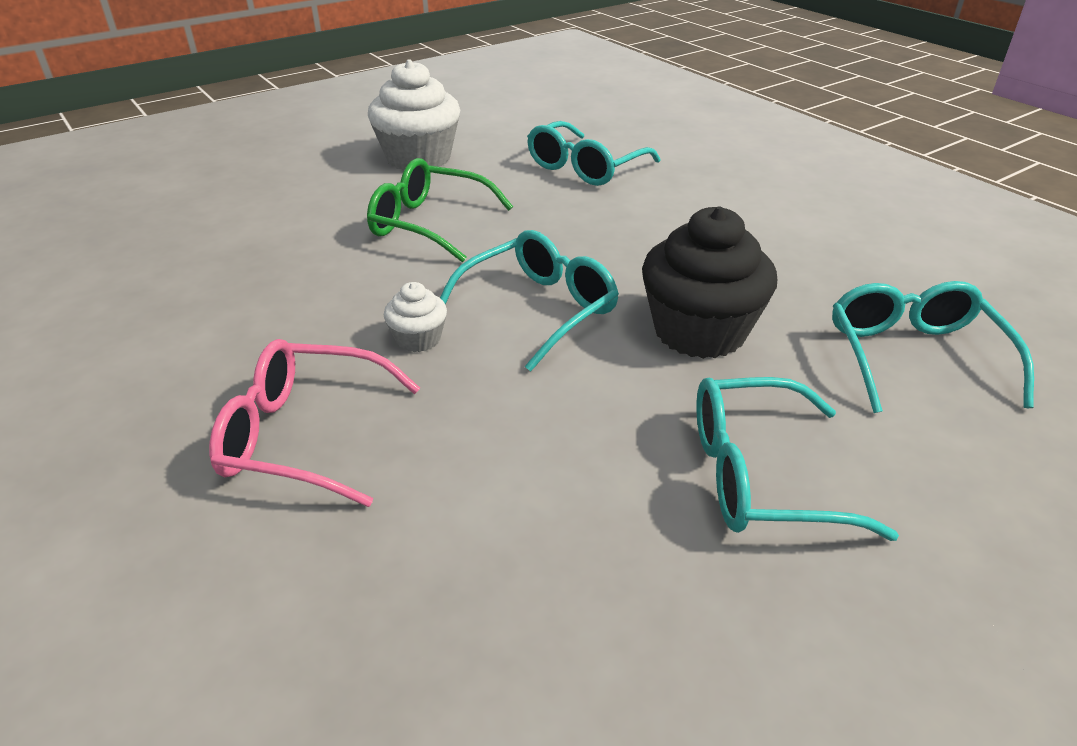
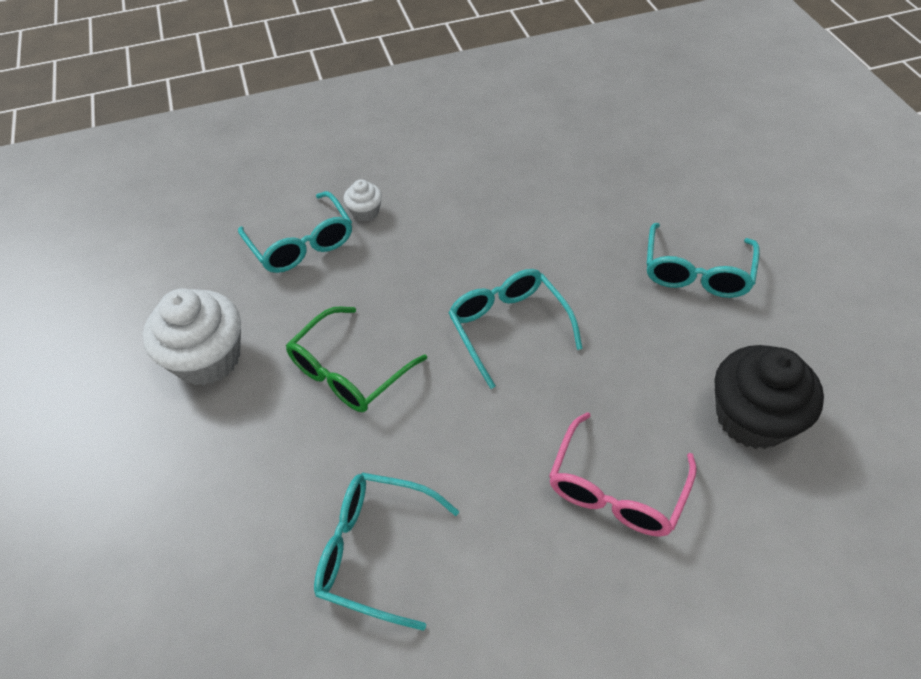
camera: 70 degrees left, 15 degrees up
white cupcake [384,282,447,352] -> white cupcake moved to [343,179,382,222]
black cupcake [642,206,777,359] -> black cupcake moved to [714,345,824,449]
turquoise glasses [832,281,1034,413] -> turquoise glasses moved to [314,473,460,631]

